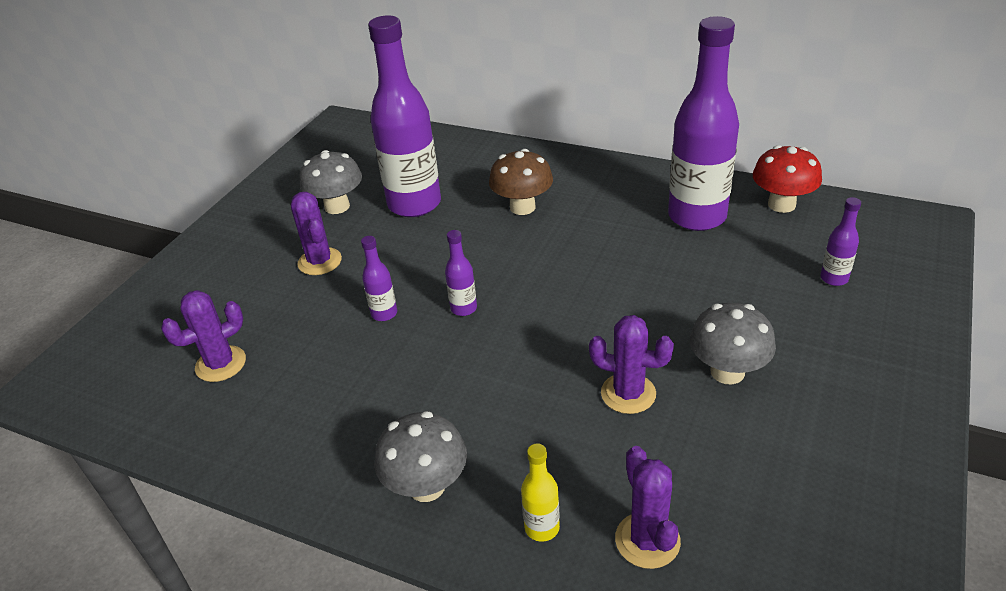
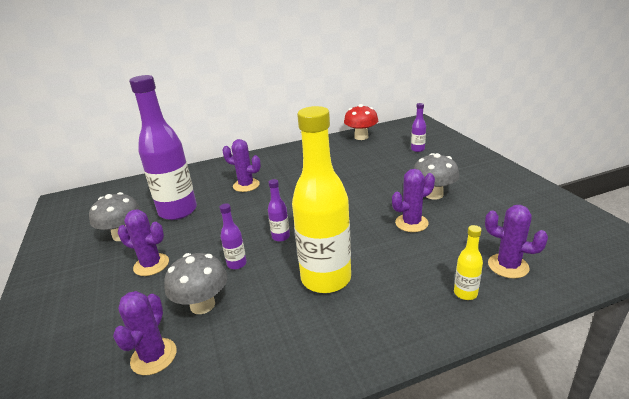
camera: 45 degrees left, 10 degrees down
grey mushroom [375,411,467,502] -> grey mushroom moved to [164,253,227,314]
brown mushroom [489,149,553,215] -> purple cactus [222,139,261,192]
purple bottle [668,16,739,231] -> none
none -> yellow bottle [292,106,351,293]

